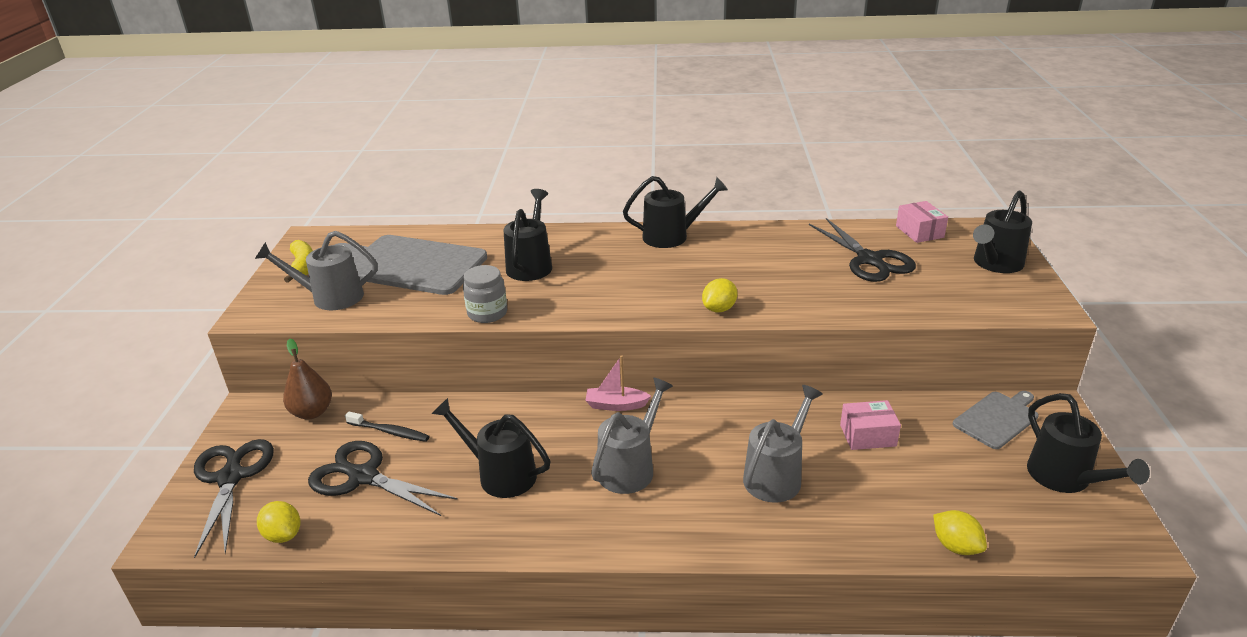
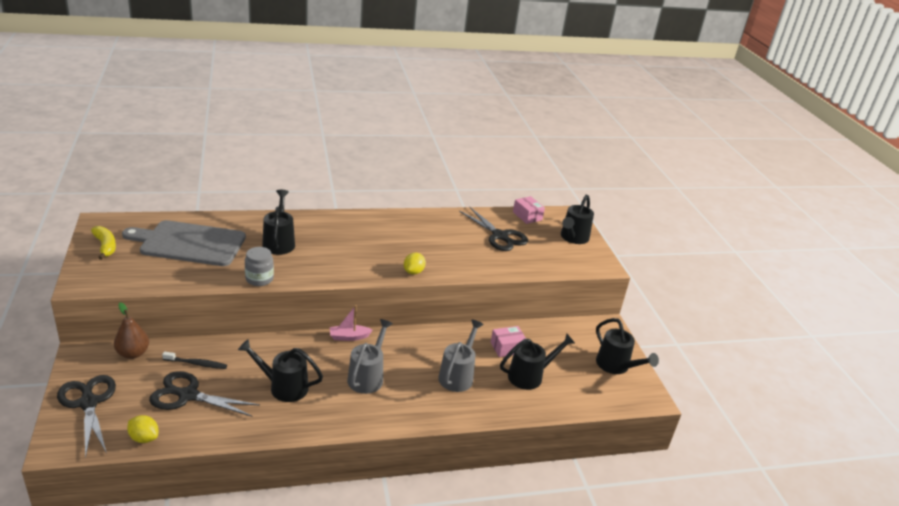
camera: 20 degrees left, 0 degrees up
grey watering can [255,231,378,310] -> none
black watering can [623,176,728,248] -> black watering can moved to [500,334,575,390]
yellow lemon [933,510,987,555] -> none
grey cutting board [953,391,1039,449] -> none

